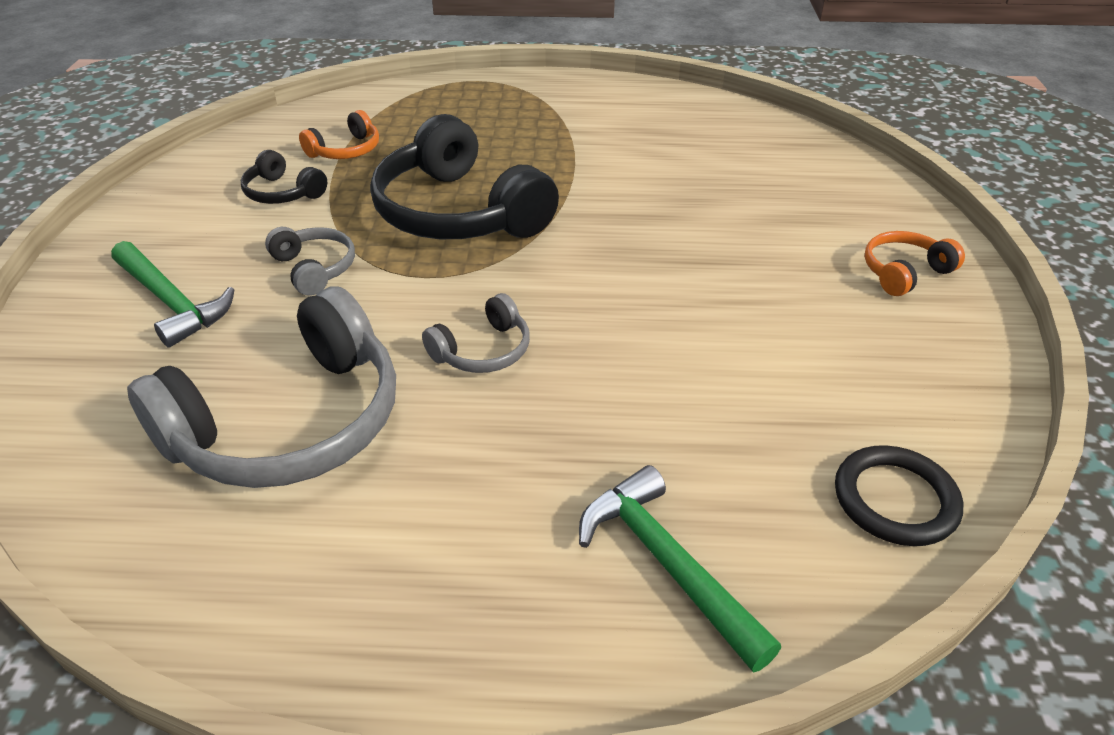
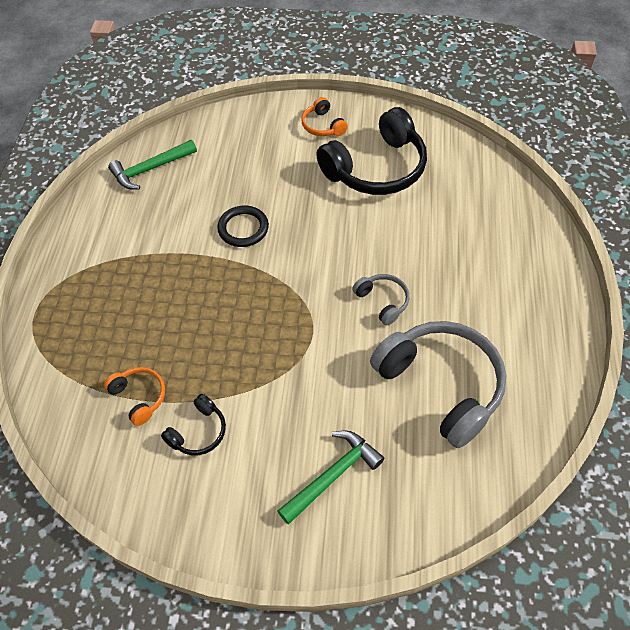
camera: 85 degrees left, 15 degrees up
grey headphones [265,227,355,295] -> none
black headphones [370,114,559,239] -> black headphones moved to [316,107,427,195]
green hammer [579,465,781,673] -> green hammer moved to [108,140,197,189]
black ring [835,445,963,546] -> black ring moved to [217,206,269,247]

